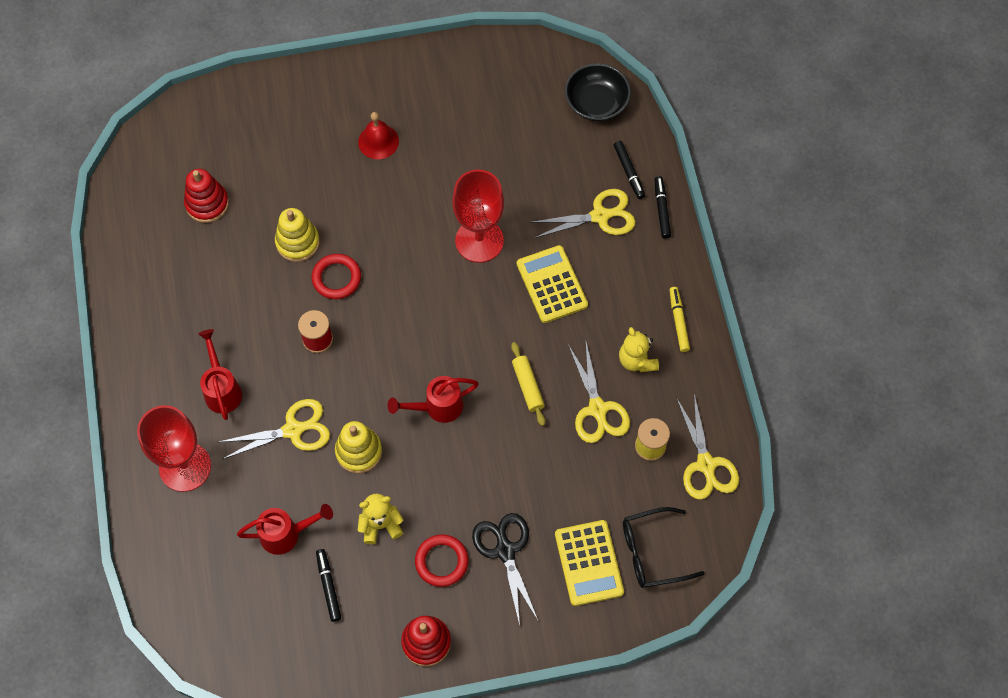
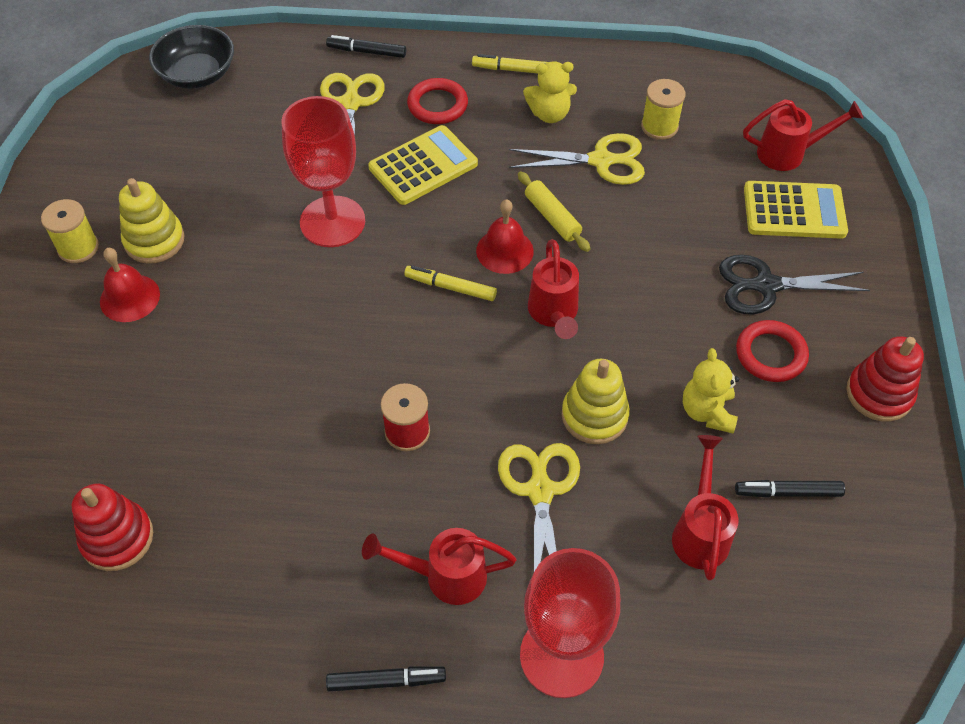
camera: 75 degrees left, 10 degrees down
yellow stacking toy [275,208,320,262] -> yellow stacking toy moved to [119,178,185,264]
red ring [312,254,361,299] -> red ring moved to [407,78,468,124]
yellow rolling pin [511,342,545,426] -> yellow rolling pin turned 60 degrees clockwise [518,171,590,252]
yellow calculator [517,245,588,323] -> yellow calculator turned 150 degrees clockwise [368,125,478,205]
black marker [614,141,645,199] -> black marker moved to [326,666,446,692]
black glasses [623,507,705,588] -> red watering can [743,99,863,171]
yellow scissors [676,394,739,500] -> none
none -> yellow spool [41,199,99,263]
none -> yellow marker [404,266,497,301]
none -> red bell [476,199,534,274]

